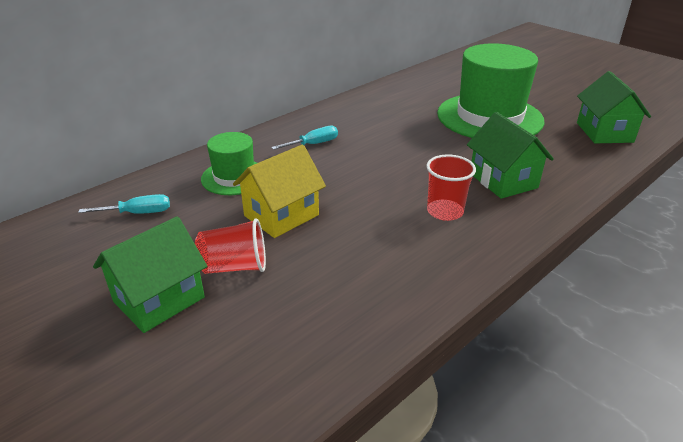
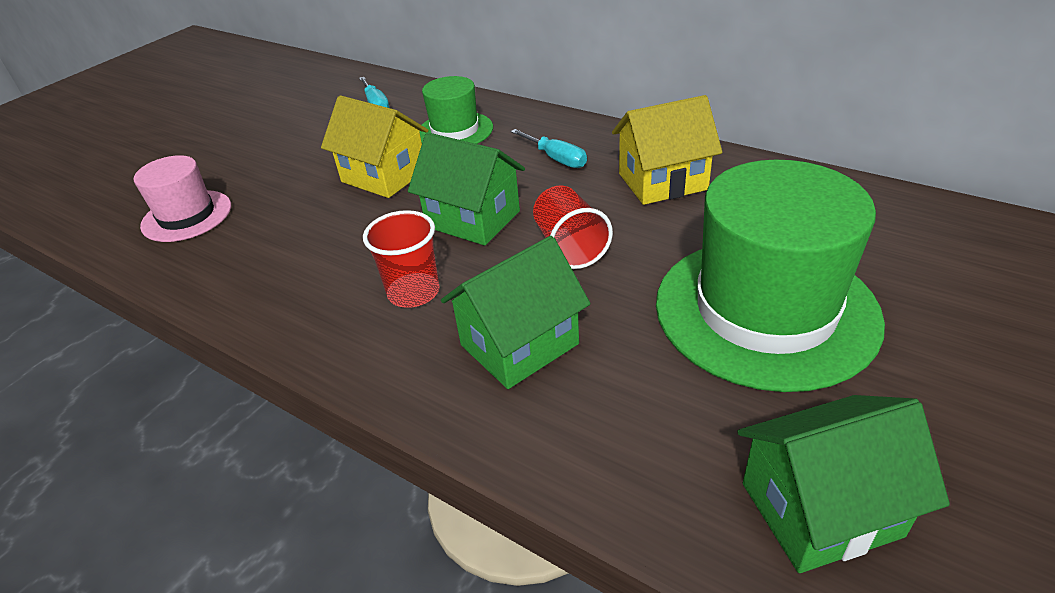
camera: 80 degrees right, 5 degrees up
green house [93,216,207,333] -> green house moved to [408,133,525,246]
red cup [195,218,266,274] -> red cup moved to [533,186,613,269]
none -> pink hat [134,155,231,242]
none -> yellow house [612,95,722,205]

